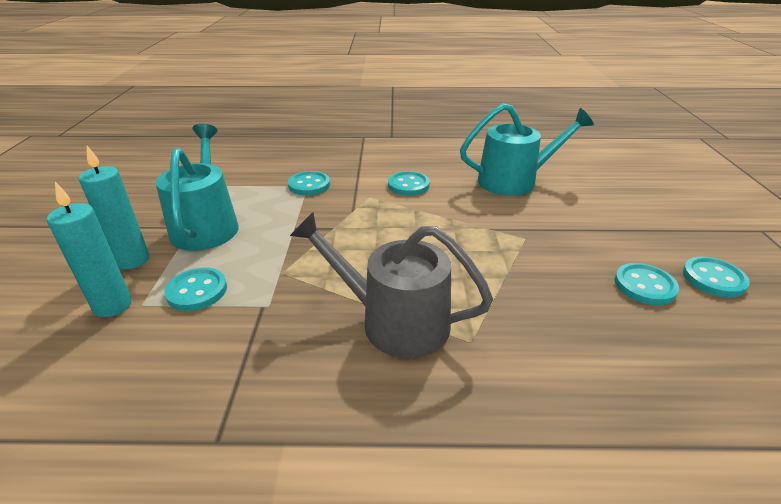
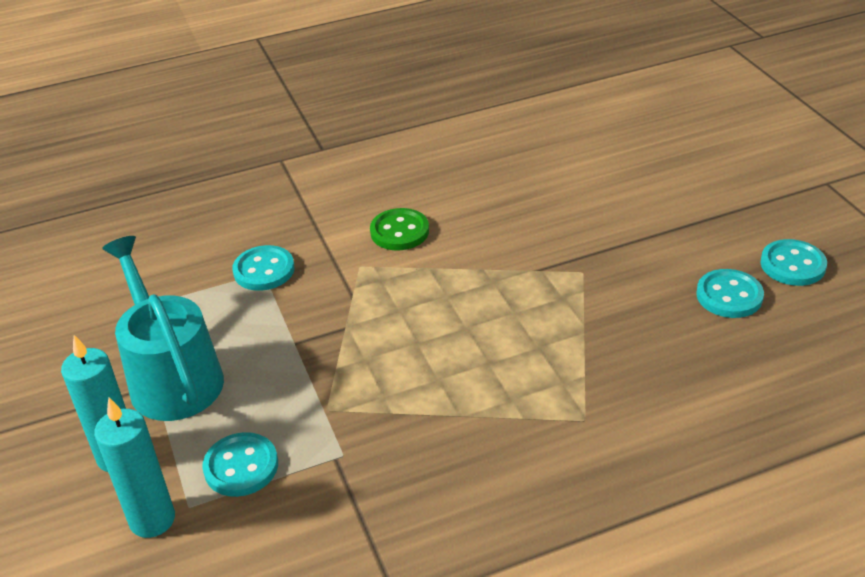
camera: 20 degrees left, 5 degrees up
grey watering can [290,212,493,358] -> none
turquoise button [388,171,430,196] -> green button [370,208,429,250]
turquoise watering can [460,103,594,196] -> none

